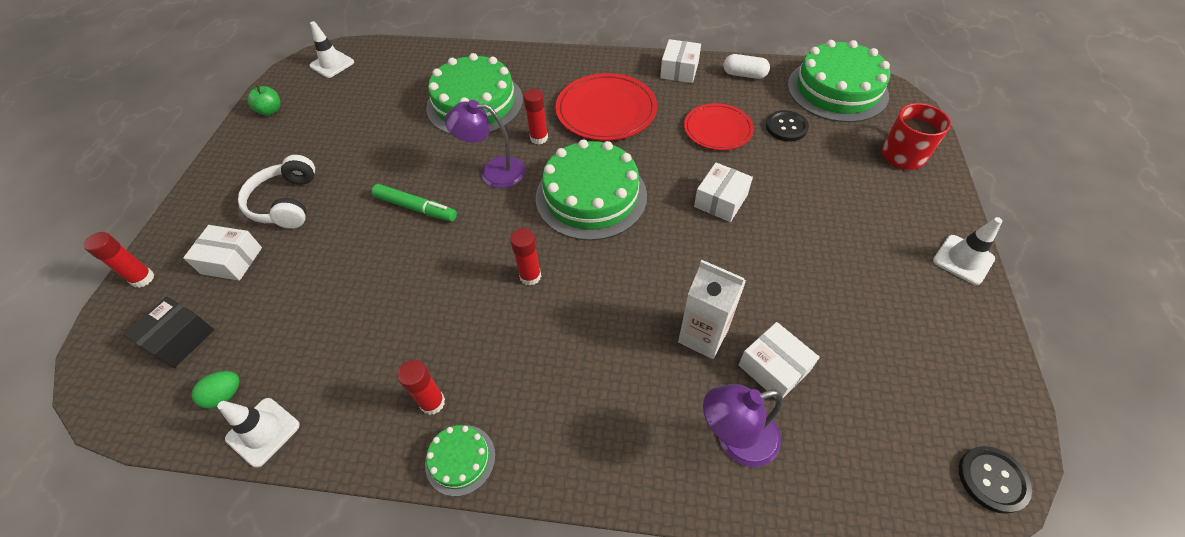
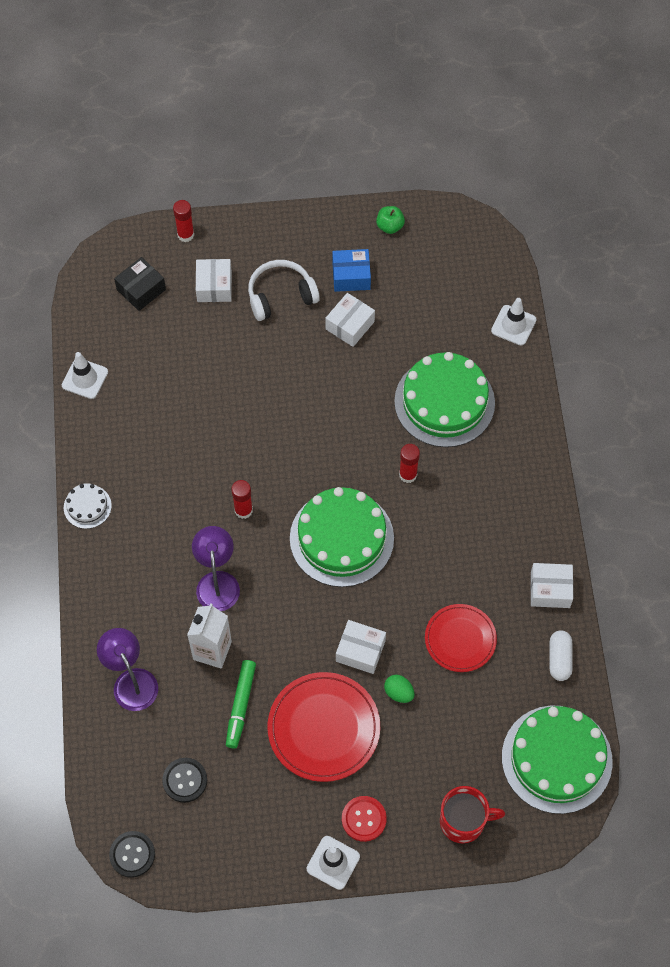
camera: 75 degrees right, 10 degrees up
black box [123,297,214,368] -> black box turned 60 degrees counterclockwise [114,257,166,311]
green egg [191,371,240,409] -> green egg moved to [384,675,415,703]
white traffic cone [309,21,354,78] -> white traffic cone moved to [491,298,537,345]
green marker [372,184,457,222] -> green marker moved to [226,660,256,748]
red glue stick [397,360,445,415] -> none
green cake [425,425,495,496] -> white cake [64,483,112,529]
purple lamp [445,100,525,188] -> purple lamp moved to [192,526,240,611]
red plate [555,73,657,141] -> red plate moved to [268,672,380,782]
white box [739,322,820,399] -> white box moved to [326,293,375,347]
black button [766,110,809,142] -> black button moved to [162,758,207,803]
none -> blue box [332,249,371,292]
none -> red button [342,796,387,842]

